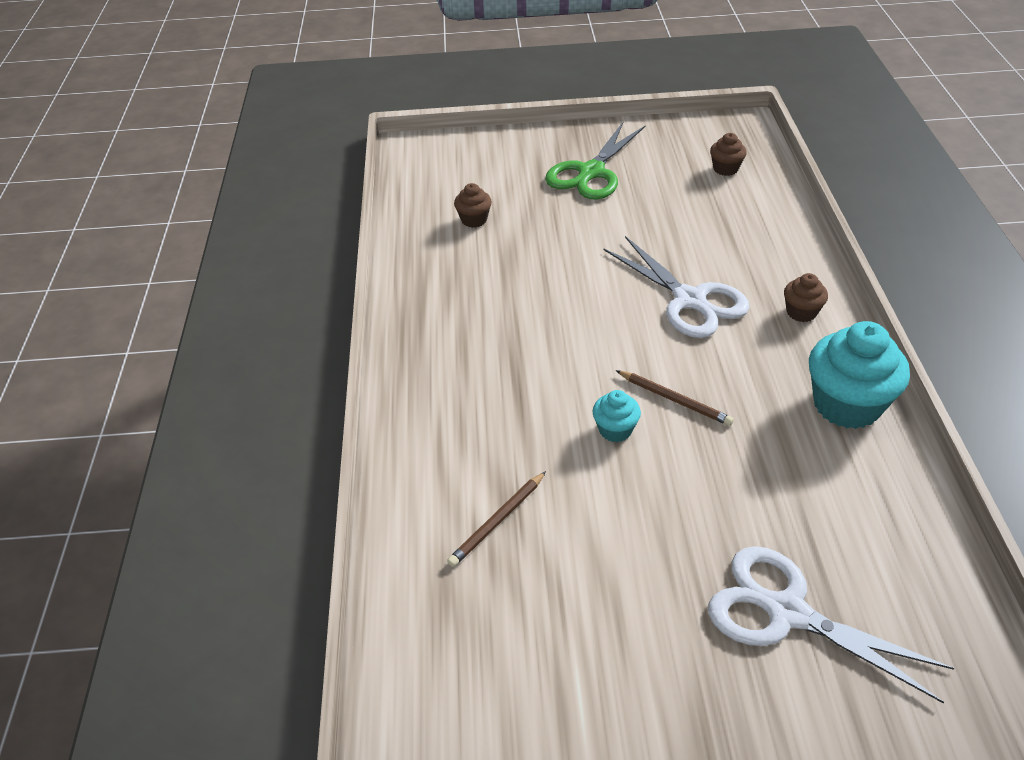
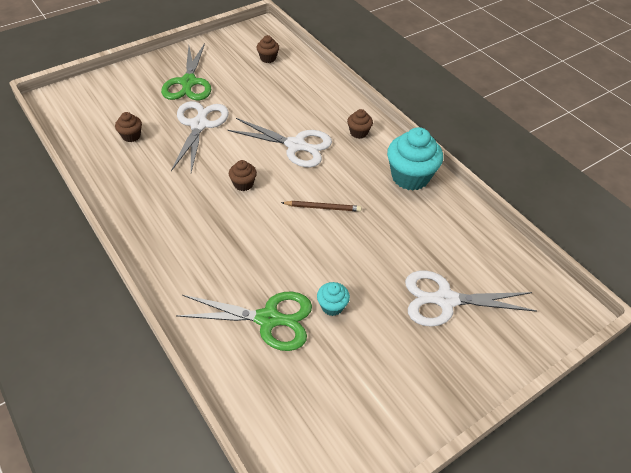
camera: 35 degrees left, 5 degrees up
brown pencil [447,471,546,567] -> green scissors [176,292,312,351]
turquoise cupcake [593,390,641,442] -> turquoise cupcake moved to [317,282,350,316]
none -> white scissors [171,101,229,172]
none -> brown cupcake [229,160,257,191]

